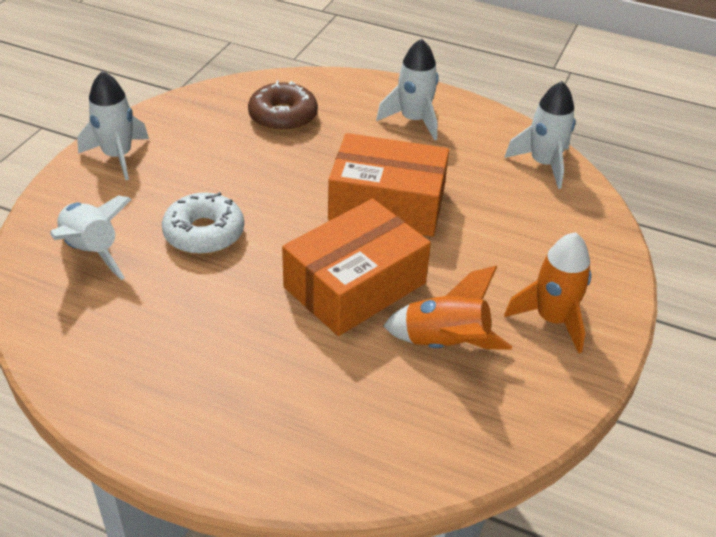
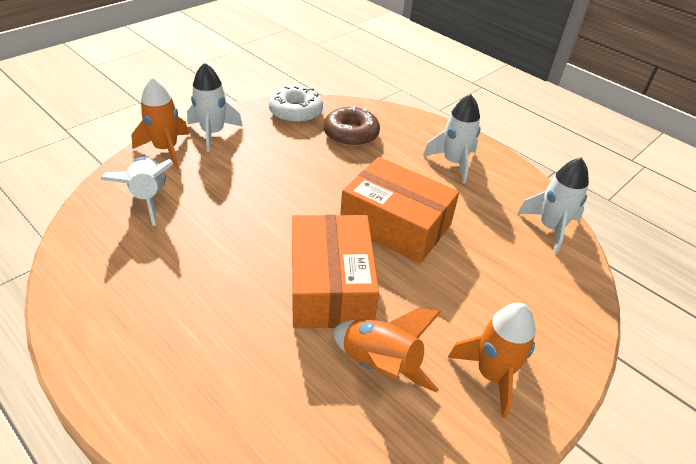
camera: 20 degrees right, 0 degrees up
white donut [162,192,244,254] -> white donut moved to [269,86,323,123]
orange box [282,199,431,336] -> orange box turned 75 degrees counterclockwise [292,215,379,328]
none -> orange rocket [131,77,189,168]

